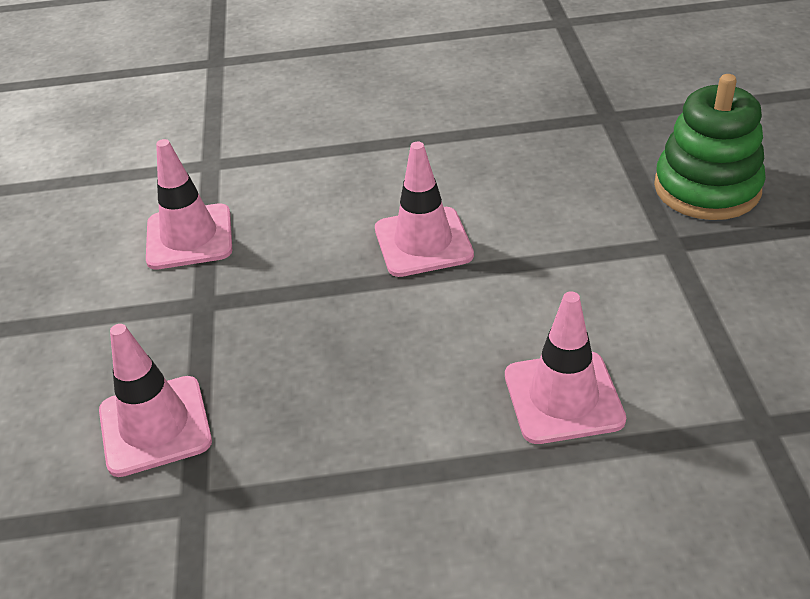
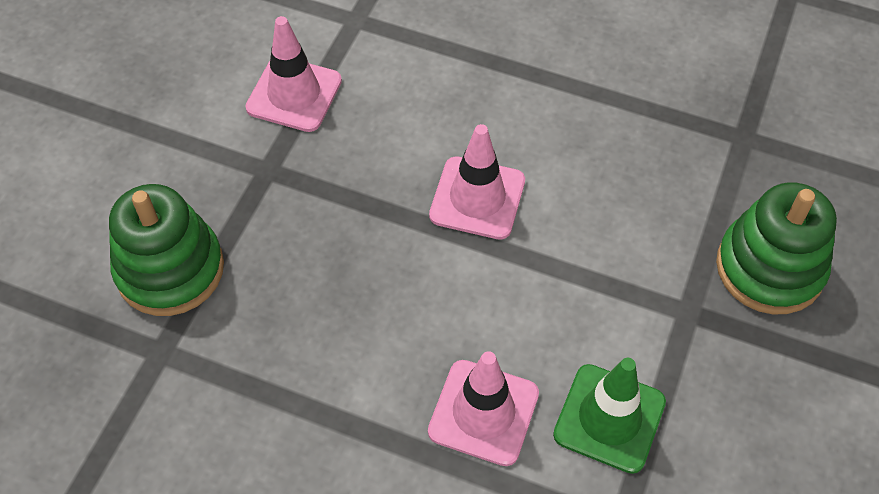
camera: 25 degrees right, 15 degrees up
pink traffic cone [99,324,212,477] -> green stacking toy [109,184,224,316]
none -> green traffic cone [553,358,666,474]

